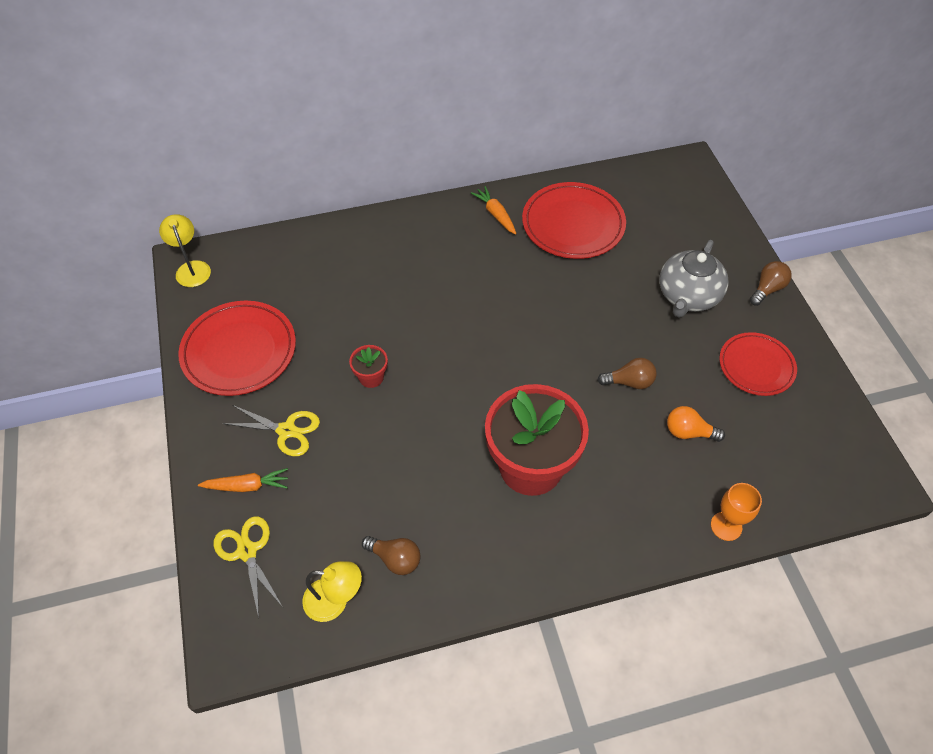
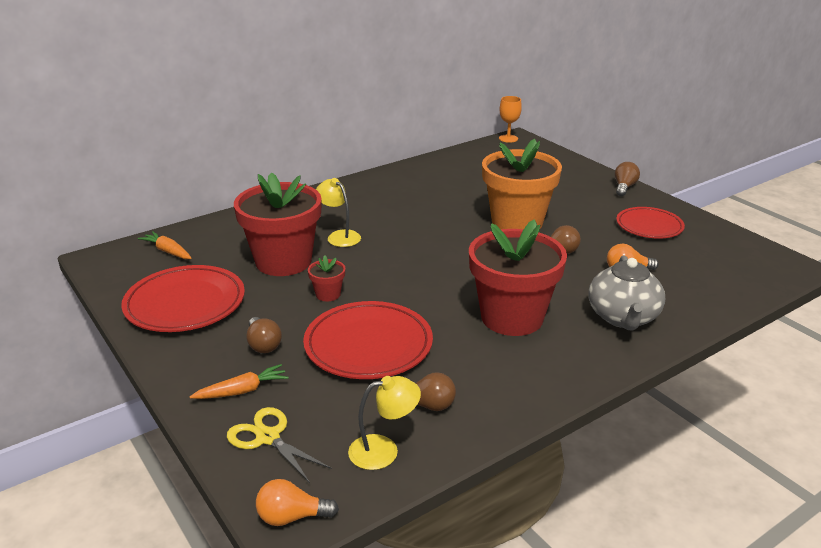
camera: 20 degrees left, 25 degrees down
yellow lamp [159,214,211,287] -> yellow lamp moved to [316,178,361,247]
yellow scissors [222,405,320,456] -> brown light bulb [246,317,282,353]
orange carrot [471,186,517,235] -> orange carrot moved to [138,231,192,259]
red plate [522,182,626,259] -> red plate moved to [303,301,433,379]
grey teapot [659,240,729,317] -> grey teapot moved to [588,256,665,330]
orange goblet [711,483,762,541] -> orange goblet moved to [499,96,522,143]
none -> red flower pot [234,173,322,276]
none -> orange light bulb [256,479,339,526]
none -> orange flower pot [482,139,562,229]

